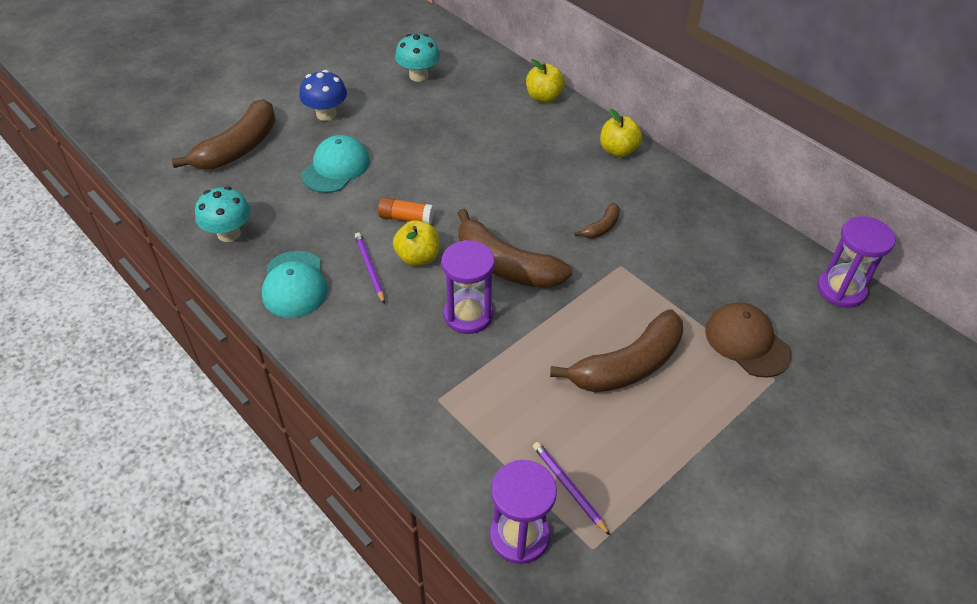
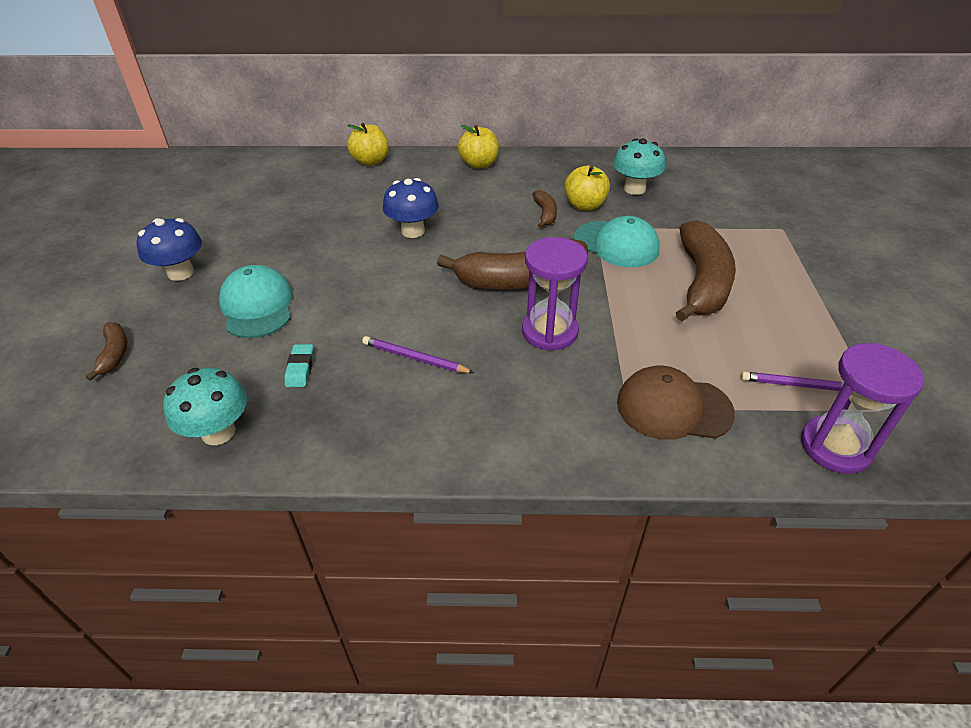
camera: 45 degrees left, 5 degrees down
brown banana [172,99,276,169] -> brown banana [86,322,128,381], size x0.46
turquoise cap [262,251,328,318] -> turquoise cap moved to [574,216,660,267]
orange glue stick [378,197,434,225] -> none
yellow apple [393,220,440,266] -> yellow apple moved to [564,165,610,211]
turquoise mushroom [395,34,440,82] -> turquoise mushroom moved to [613,138,665,195]
brown cap [705,303,792,377] -> brown cap moved to [617,366,735,440]
purple hourglass [817,216,896,308] -> none
none -> turquoise eraser [284,344,314,387]
none -> blue mushroom [383,178,439,238]

